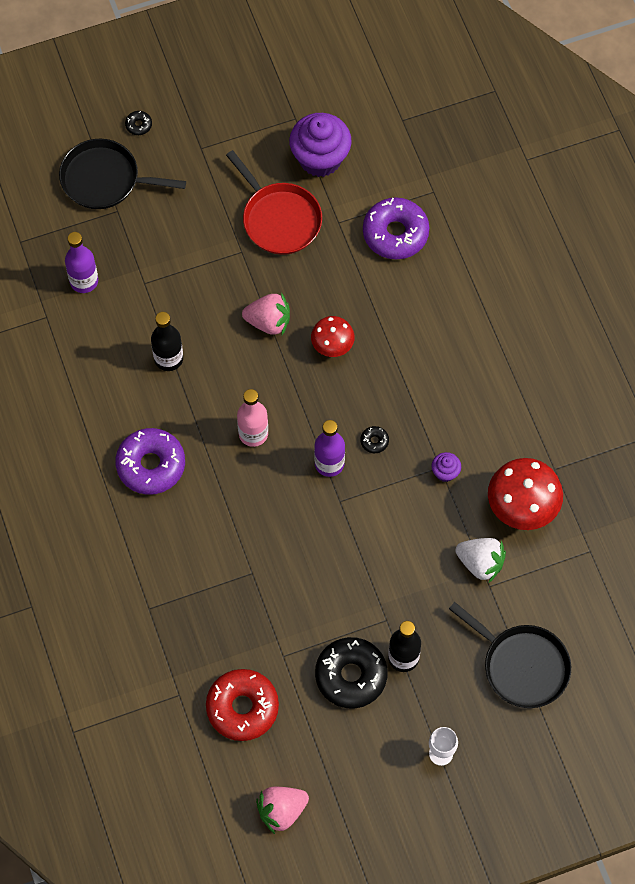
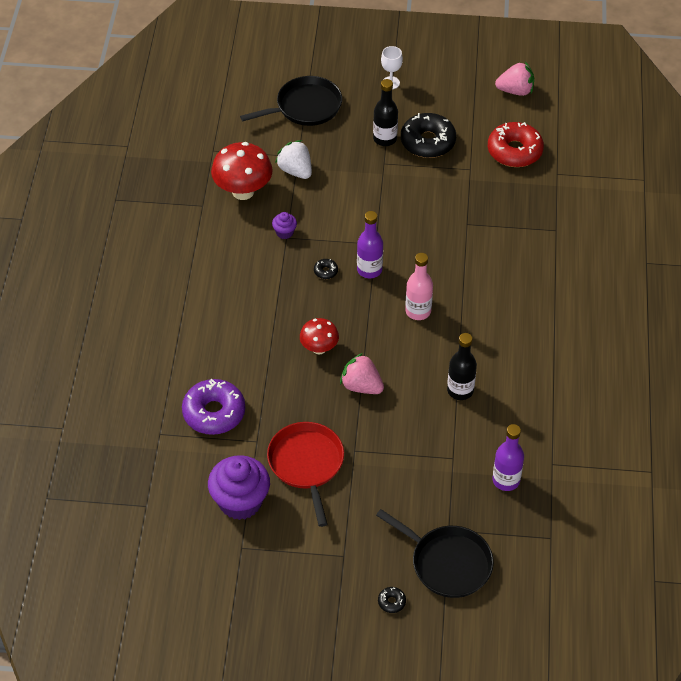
camera: 155 degrees left, 15 degrees down
purple donut [115,428,185,495] -> none
black pan [449,602,571,708] -> black pan turned 90 degrees clockwise [240,76,342,126]

